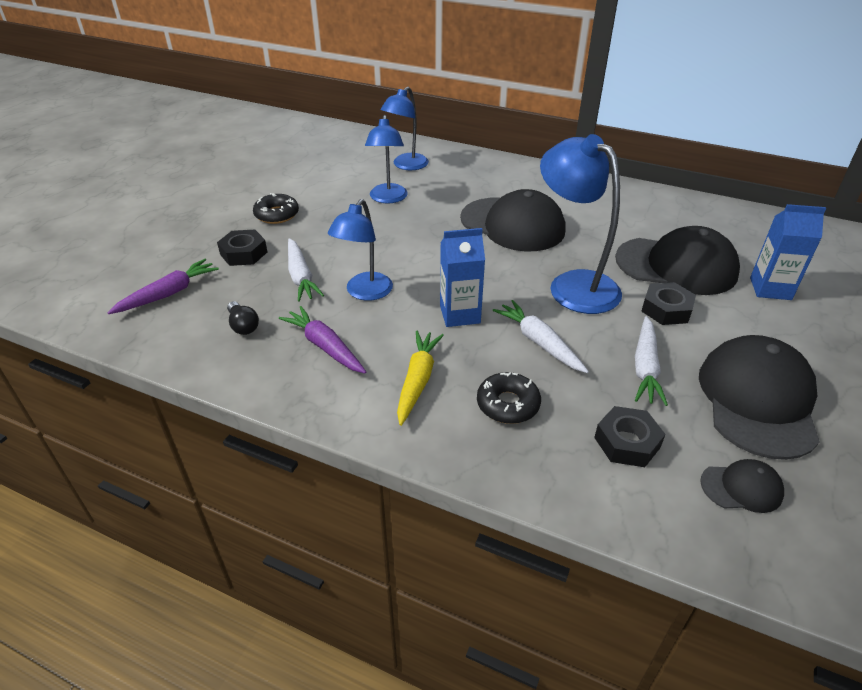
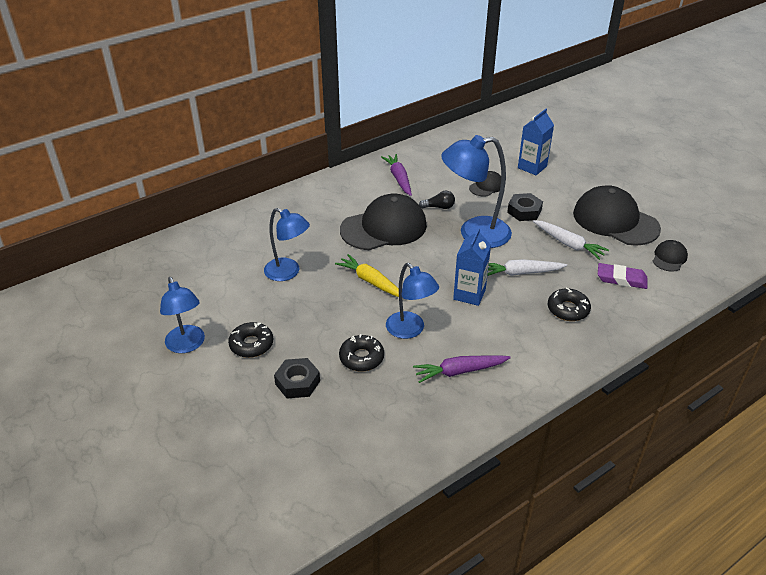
camera: 60 degrees left, 0 degrees up
purple carrot [108,259,219,314] -> purple carrot moved to [381,154,412,196]
black light bulb [227,301,259,335] -> black light bulb moved to [419,191,455,209]
white carrot [288,238,324,302] -> black donut [339,334,384,372]
blue lamp [381,87,429,170] -> blue lamp moved to [160,277,205,353]
yellow carrot [397,331,444,426] -> yellow carrot moved to [335,254,399,297]
black nut [594,406,666,467] -> purple eraser [598,263,647,289]
black cap [615,226,740,295] -> black cap [469,171,501,197], size x0.46

